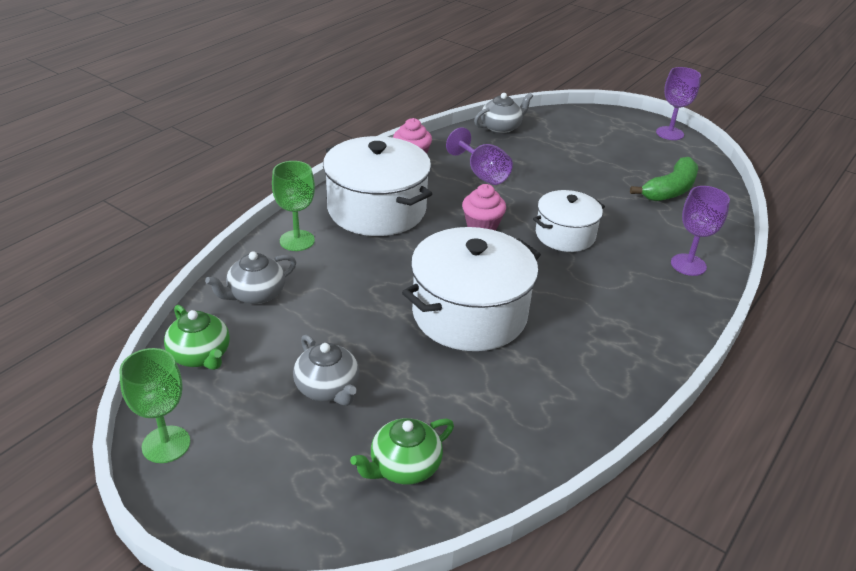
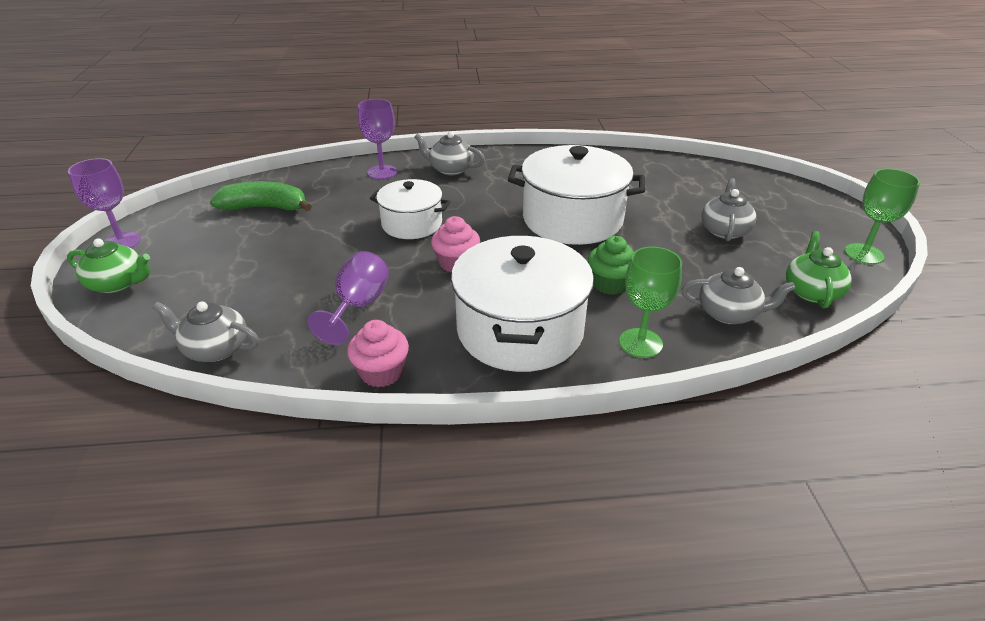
camera: 130 degrees left, 0 degrees up
green teapot [350,418,454,485] -> green teapot moved to [67,238,150,293]
none -> grey teapot [414,131,485,175]
none -> green cupcake [588,236,634,295]

